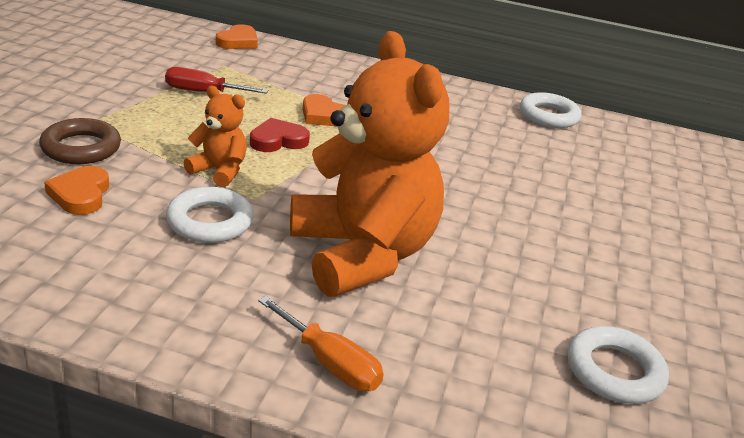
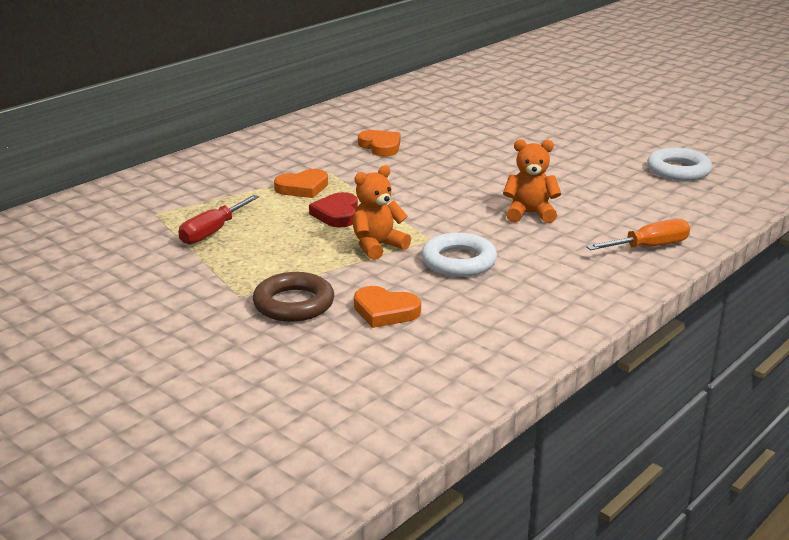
camera: 60 degrees left, 5 degrees down
orange heart [216,24,258,49] -> orange heart moved to [358,130,401,156]
orange teddy bear [290,31,449,297] -> orange teddy bear [503,139,561,223], size x0.44
white ring [520,92,581,128] -> none

